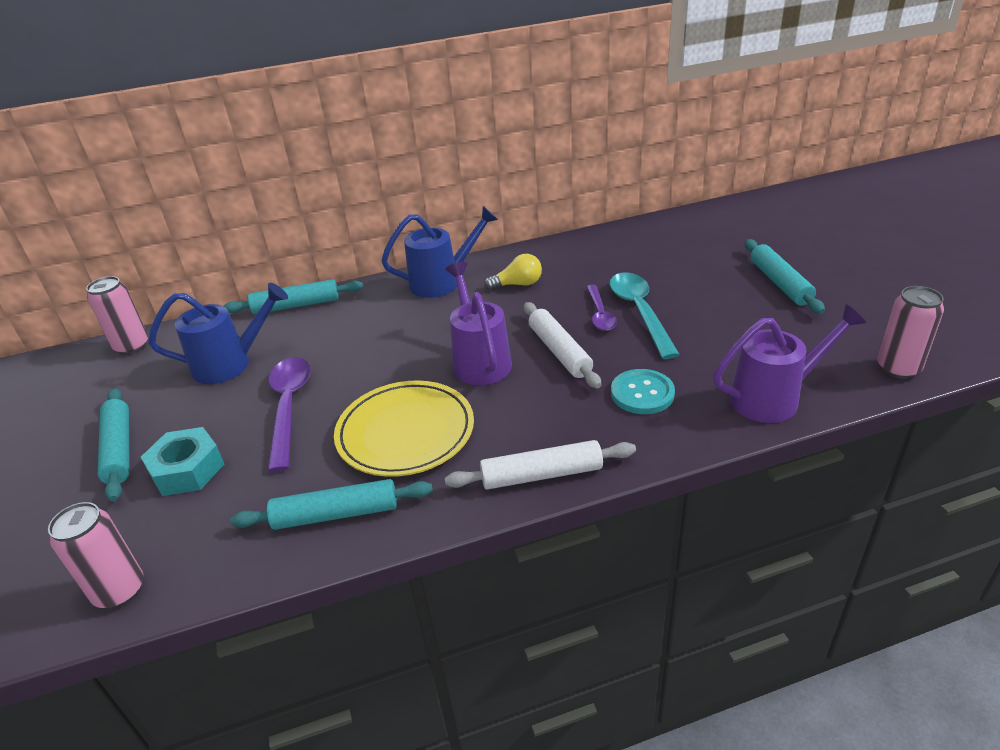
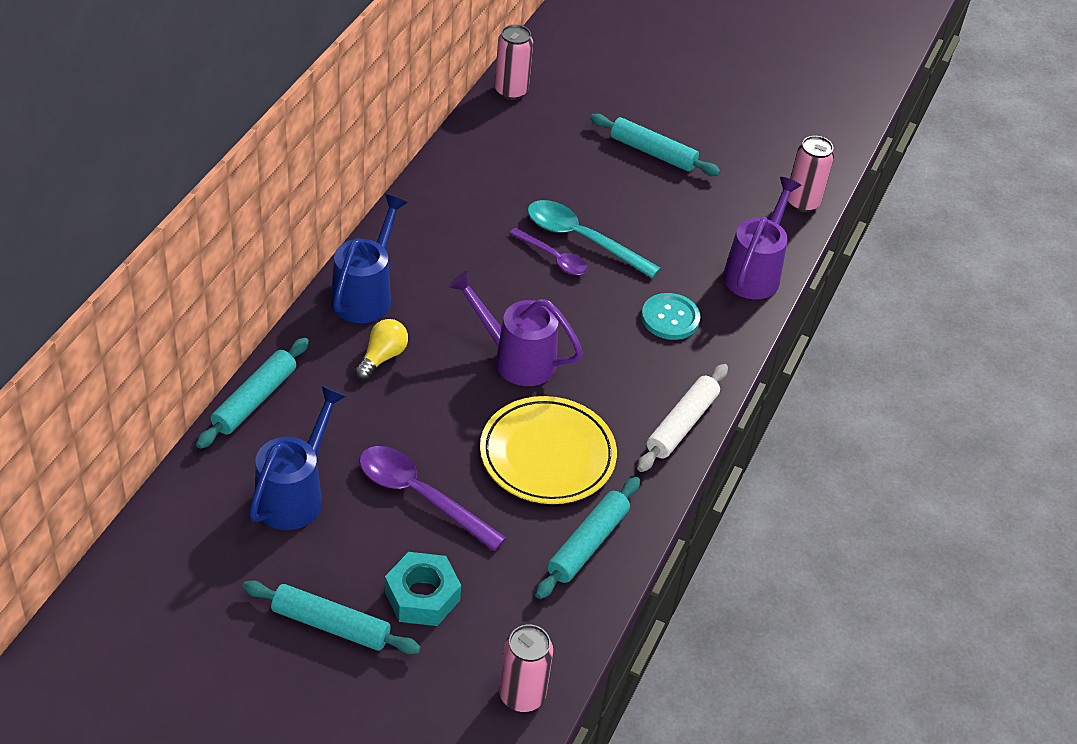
camera: 55 degrees left, 10 degrees up
pink can [86,276,148,355] -> pink can moved to [495,24,533,100]
yellow light bulb [484,254,542,290] -> yellow light bulb moved to [355,319,408,380]
white rolling pin [524,302,601,388] -> none

